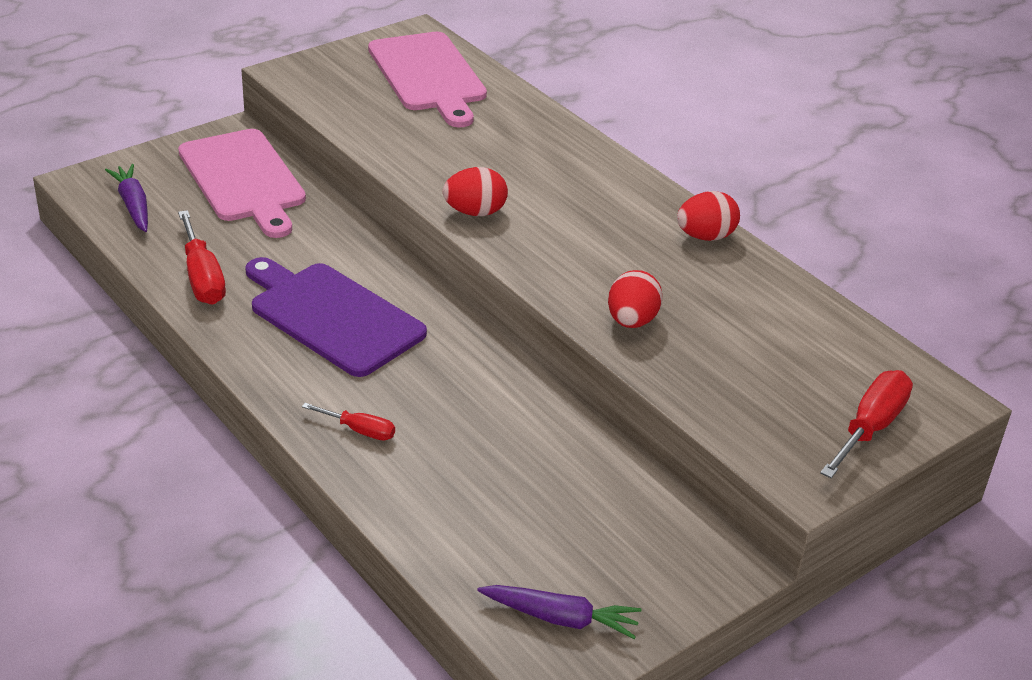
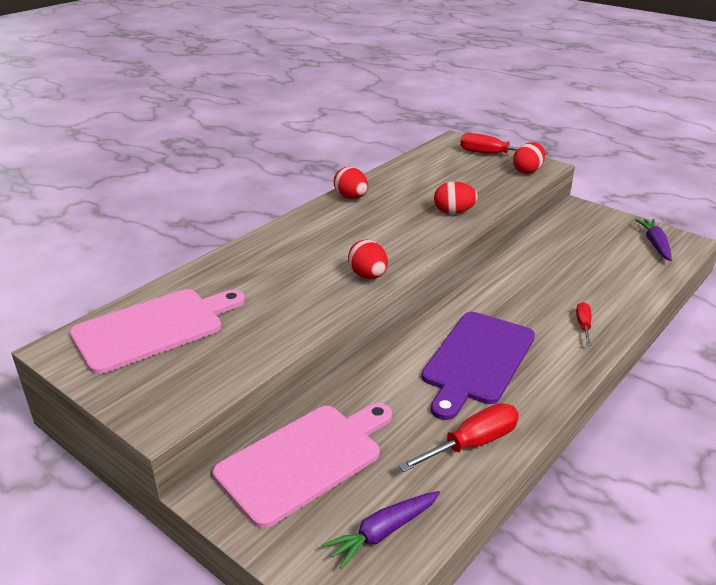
camera: 100 degrees left, 5 degrees down
none -> red egg [513,142,545,174]

